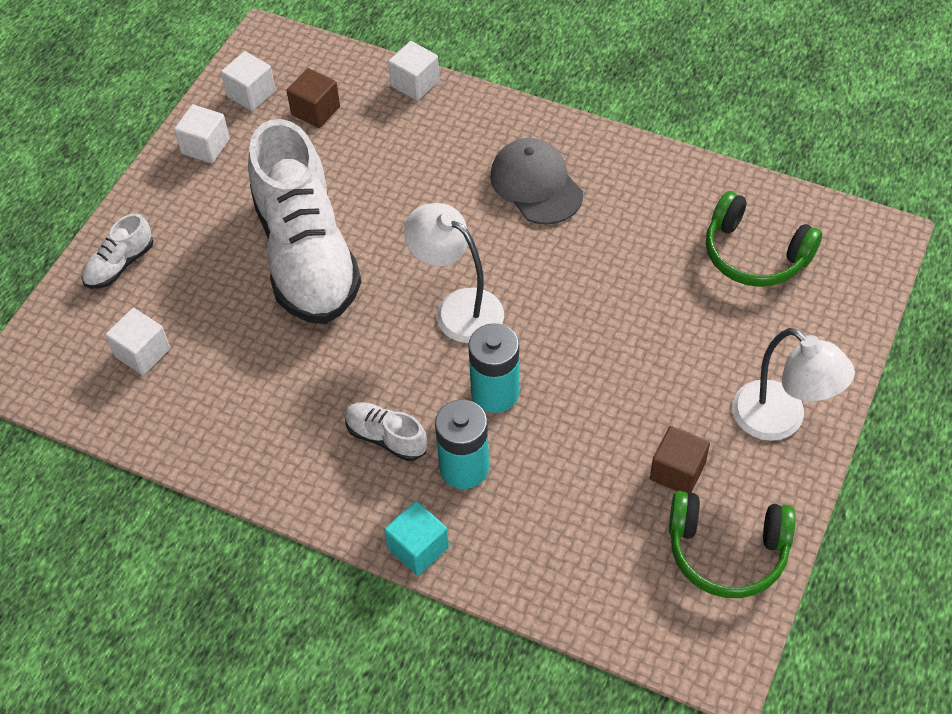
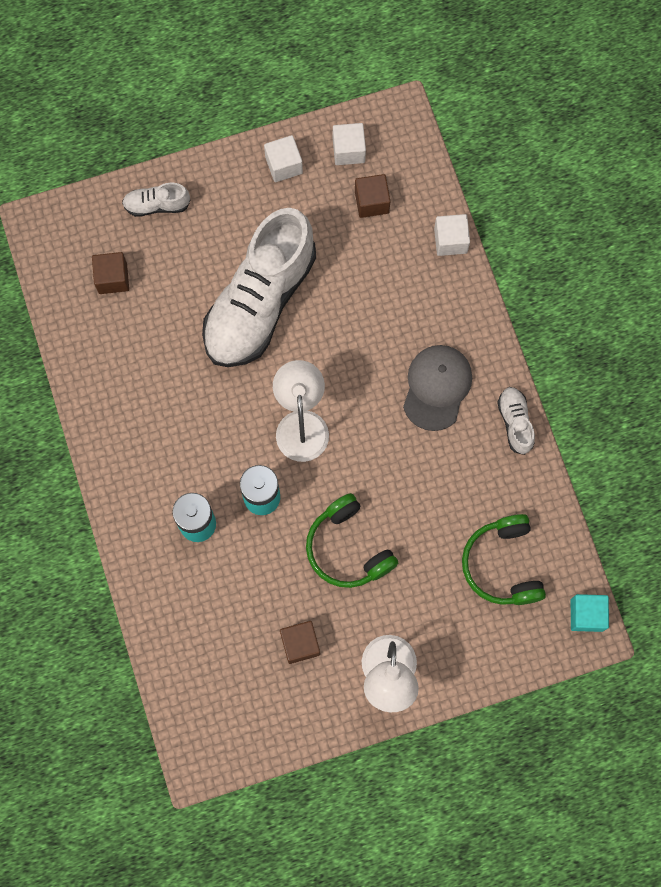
camera: 45 degrees right, 20 degrees up
white cube [105,308,170,375] -> brown cube [92,252,129,294]
white shoe [345,402,427,461] -> white shoe moved to [497,387,535,455]
turquoise cube [384,501,449,576] -> turquoise cube moved to [571,594,609,632]
green headphones [669,491,796,598] -> green headphones moved to [306,493,398,588]

